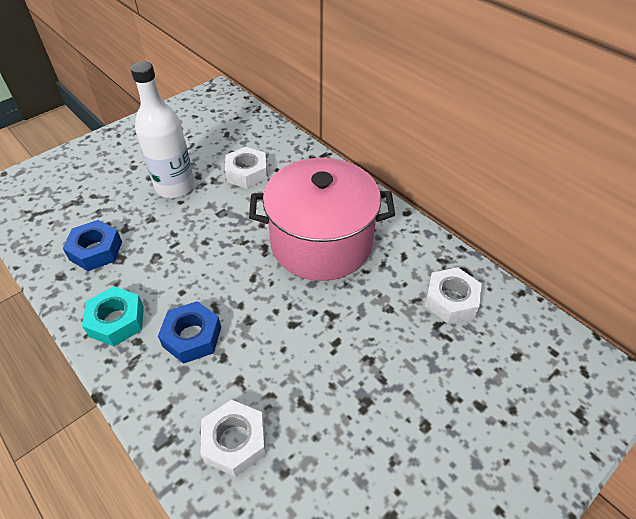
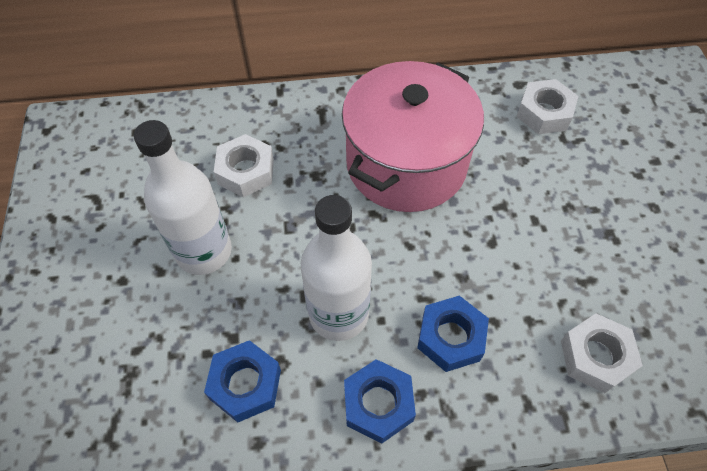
camera: 55 degrees left, 10 degrees up
turquoise nut [82,286,144,346] -> blue nut [344,359,416,444]
none -> white bottle [301,195,372,341]

